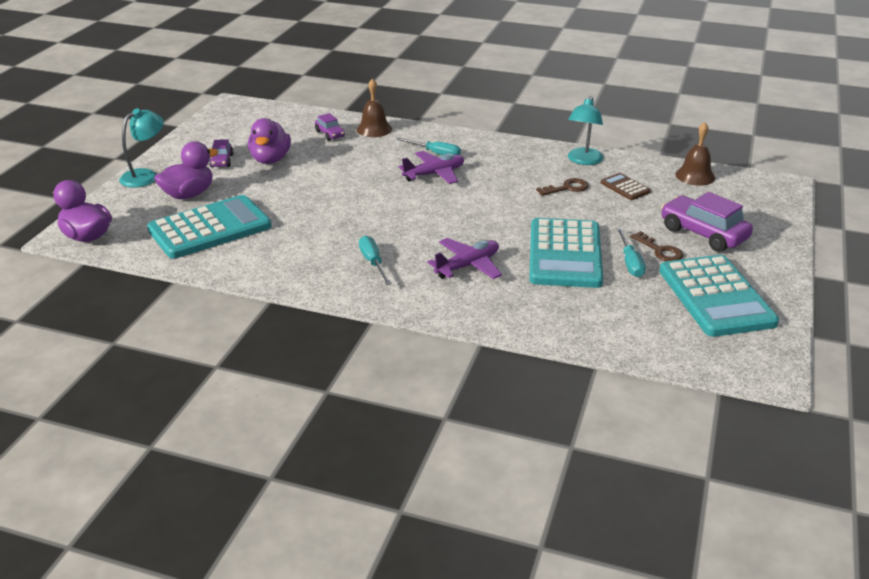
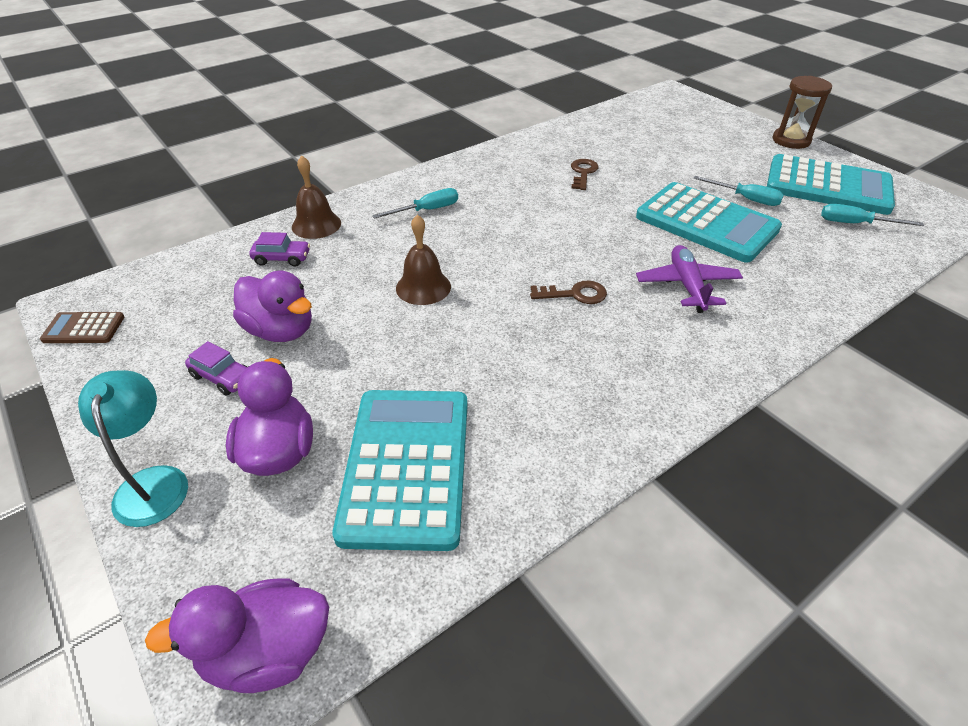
camera: 55 degrees left, 10 degrees up
turquoise screwdriver [359,236,391,285] -> turquoise screwdriver moved to [821,204,924,226]
purple plane [399,151,464,184] -> none
turquoise lamp [568,96,604,165] -> none
brown calculator [601,173,651,200] -> brown calculator moved to [40,312,124,343]
brown key [630,231,683,261] -> brown key moved to [530,281,607,304]
purple car [661,192,753,252] -> none
brown bell [676,122,715,186] -> brown bell moved to [396,215,451,305]
none -> brown hourglass [773,76,832,149]

